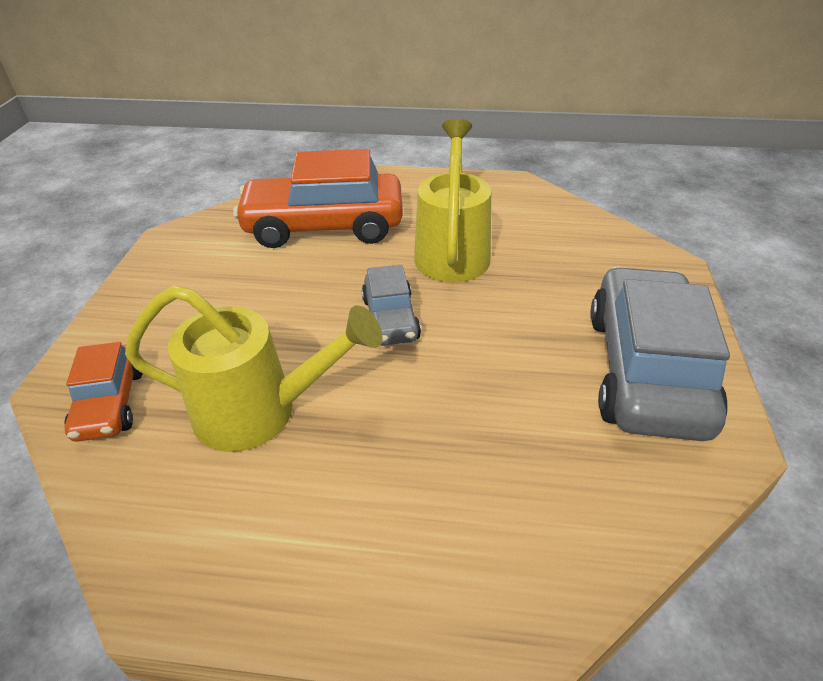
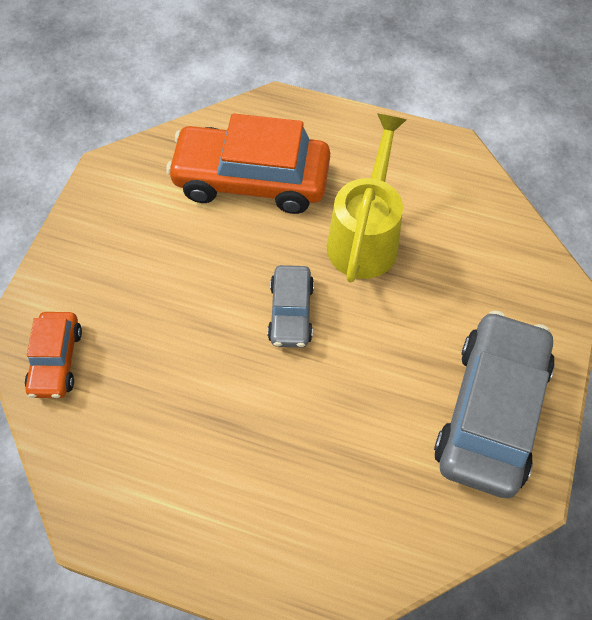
camera: 10 degrees right, 20 degrees up
yellow watering can [125,285,383,452] -> none

